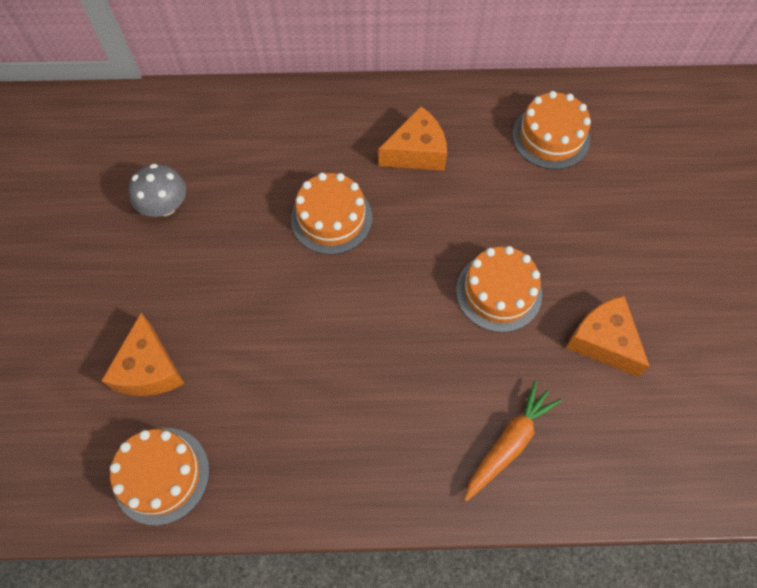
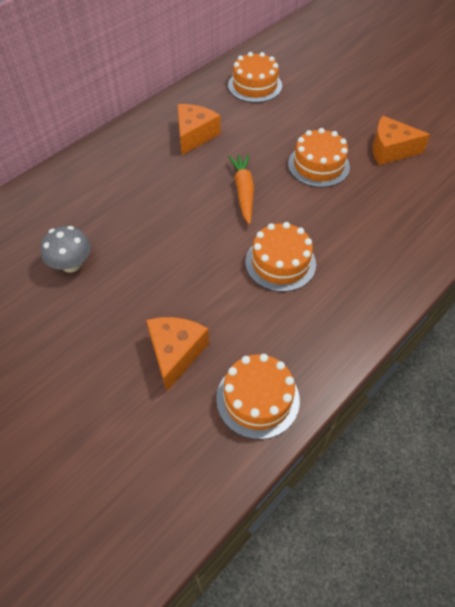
camera: 45 degrees left, 10 degrees down
orange cheese [101,313,185,396] -> orange cheese turned 120 degrees counterclockwise [146,317,209,392]
orange cake [291,173,372,255] -> orange cake moved to [246,222,316,292]
orange carrot [464,381,562,501] -> orange carrot moved to [228,154,254,225]

